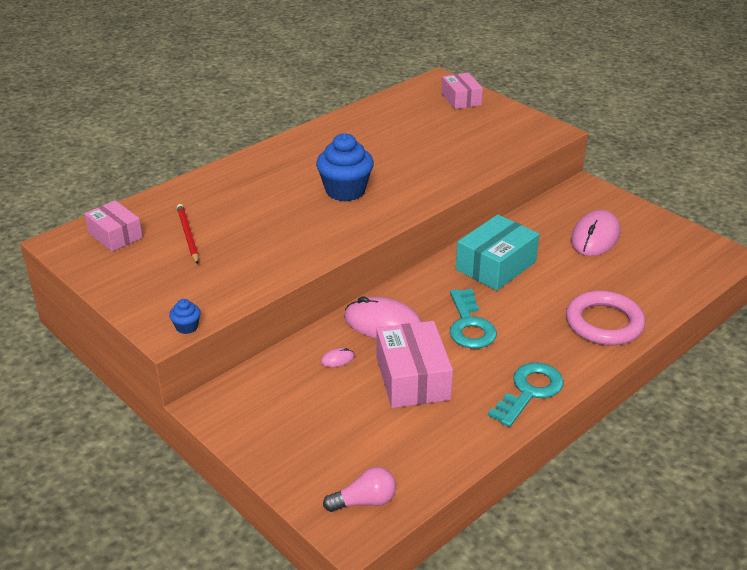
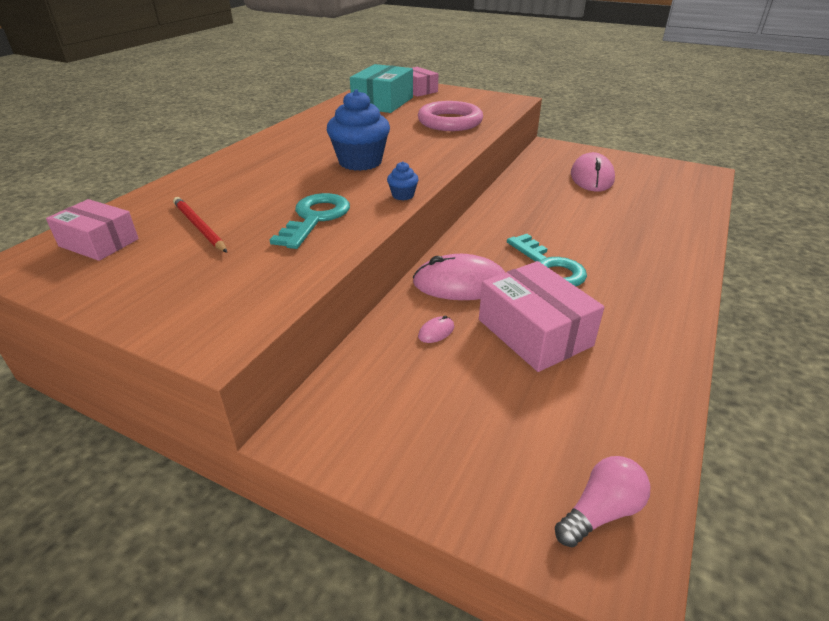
camera: 20 degrees left, 0 degrees up
blue cupcake [169,299,201,334] -> blue cupcake moved to [387,161,419,200]
turquoise box [456,214,540,291] -> turquoise box moved to [350,64,413,113]
turquoise key [488,362,564,427] -> turquoise key moved to [270,193,350,249]
pink ring [566,291,645,346] -> pink ring moved to [418,101,483,131]

